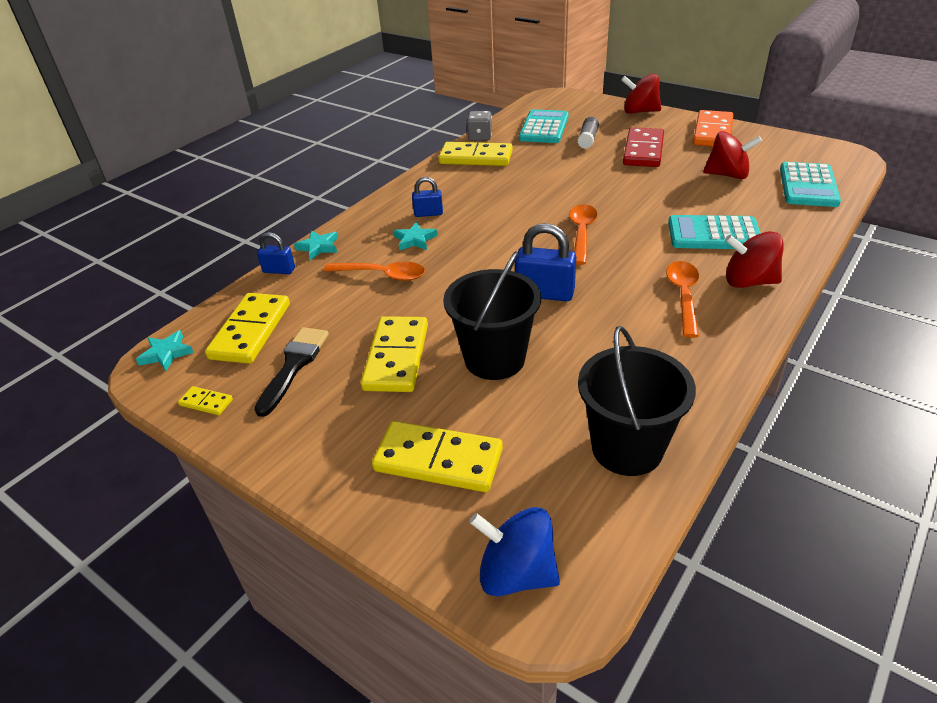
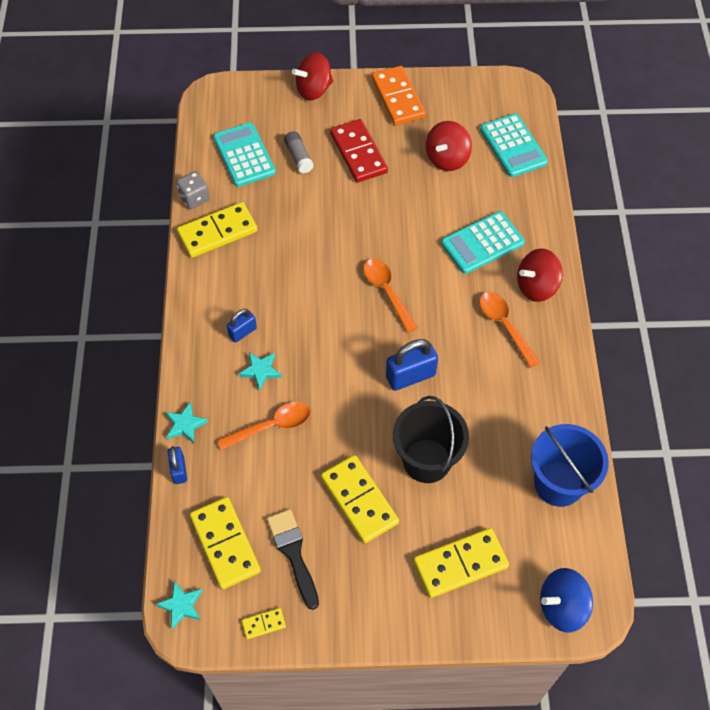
camera: 40 degrees left, 20 degrees up
blue padlock [257,232,295,274] -> blue padlock turned 75 degrees counterclockwise [168,446,187,484]
black bucket [578,326,696,476] -> blue bucket [531,424,609,507]
red spinning top [703,131,762,179] -> red spinning top turned 150 degrees clockwise [426,121,472,171]

